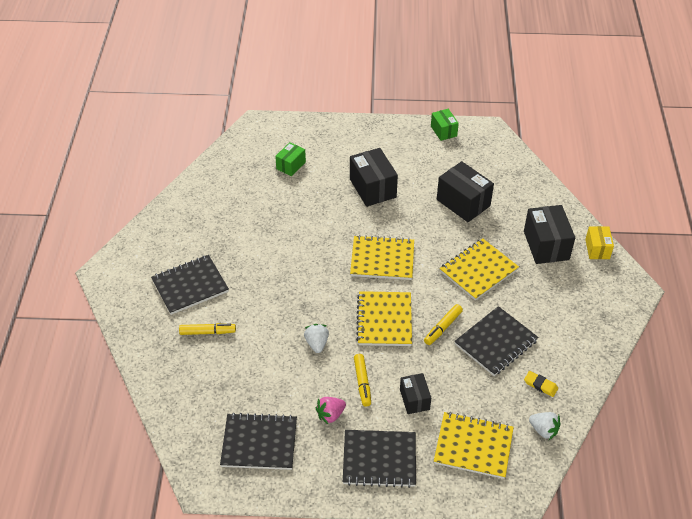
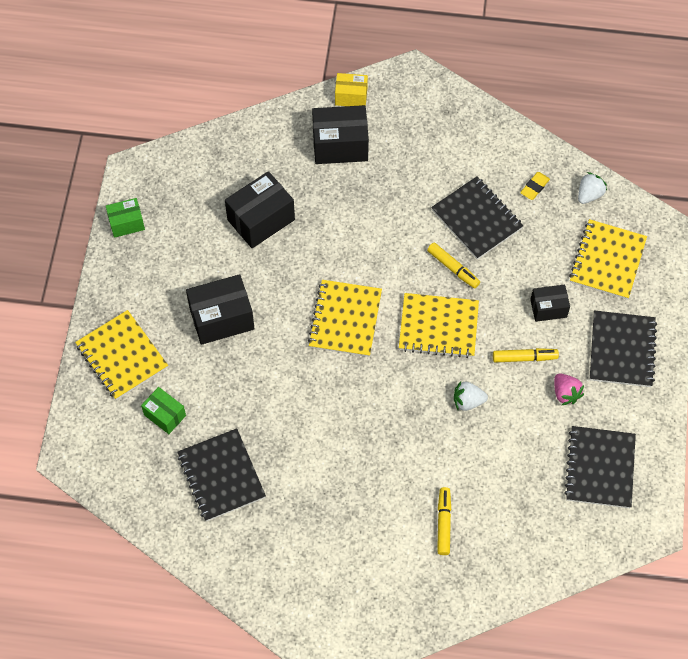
camera: 85 degrees left, 15 degrees up
black notebook [151,255,229,315] -> black notebook moved to [177,428,266,521]
yellow notebook [440,238,519,301] -> yellow notebook moved to [75,310,168,400]

